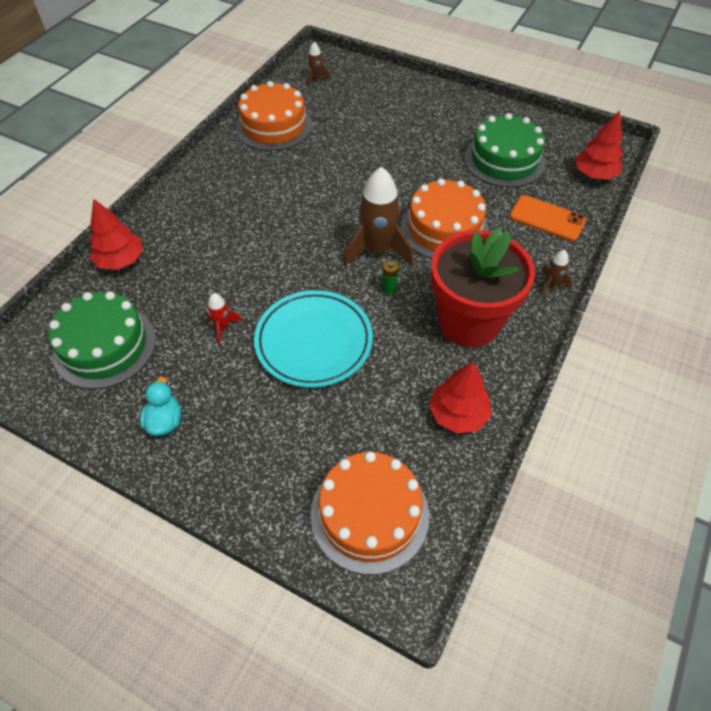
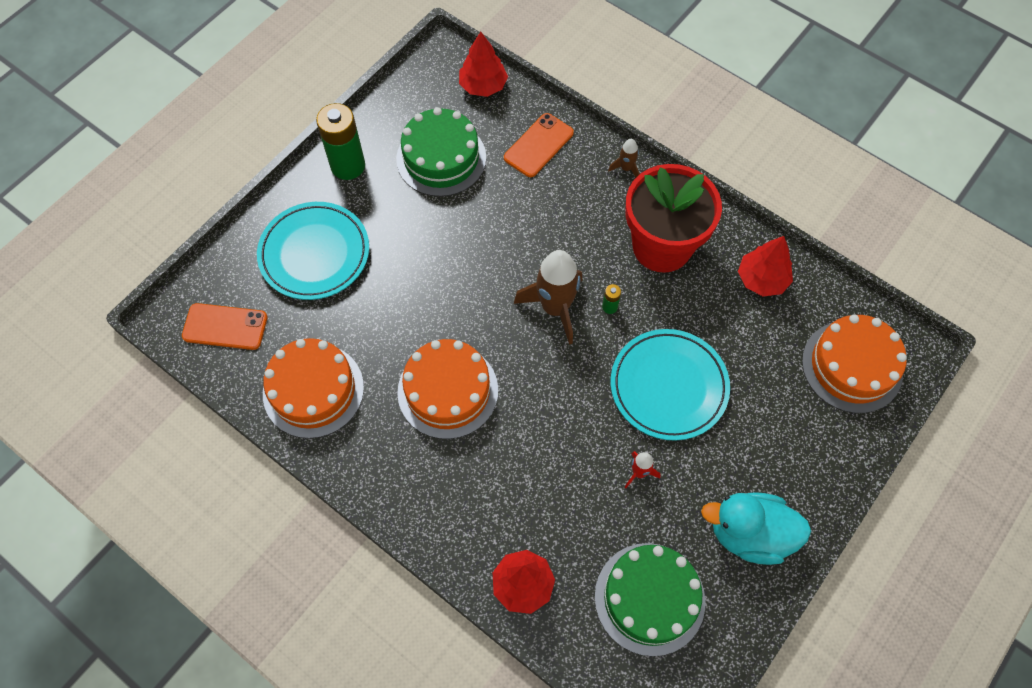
camera: 80 degrees left, 10 degrees up
turquoise duck [140,377,181,436] -> turquoise duck [701,492,811,565], size x1.81
brown rocket [307,42,331,86] -> orange phone [182,303,267,350]
orange cake [401,178,489,259] -> orange cake moved to [397,339,498,439]
none -> turquoise plate [257,202,369,300]
none -> green battery [316,103,365,180]

